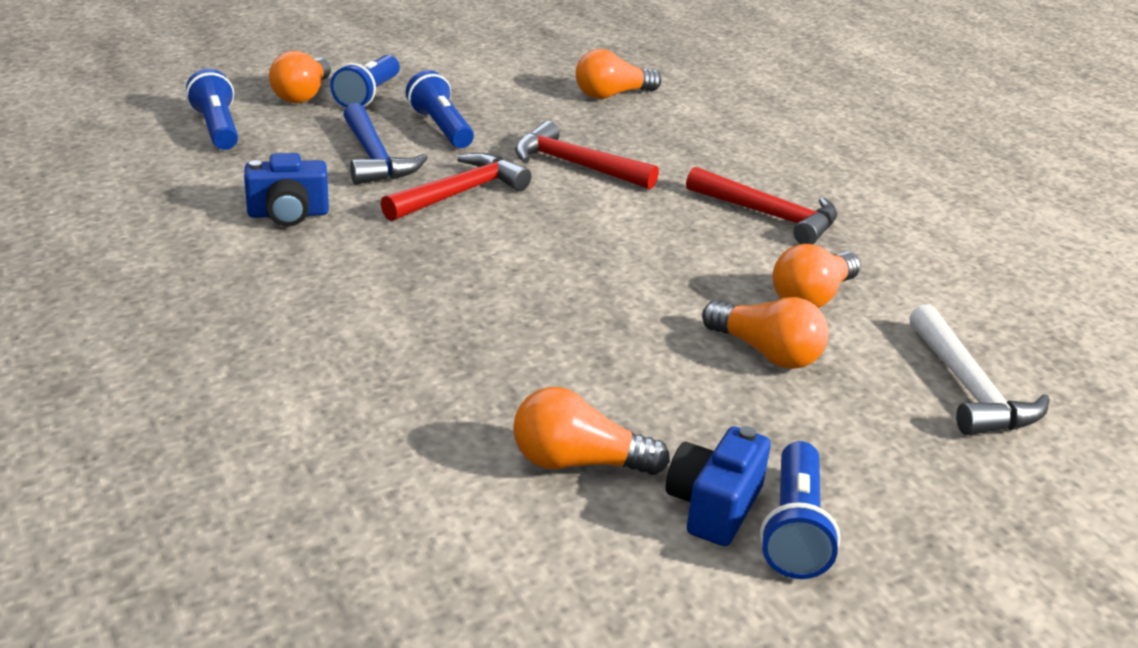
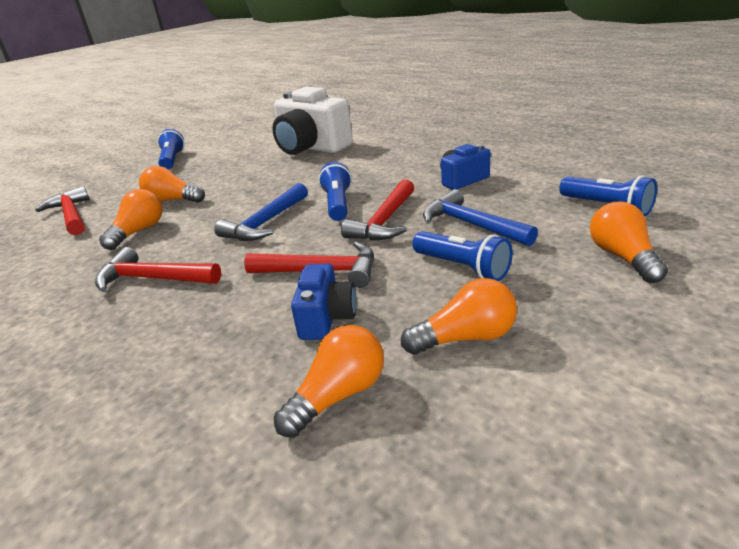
camera: 165 degrees right, 0 degrees up
blue flashlight [330,55,400,108] -> blue flashlight moved to [318,162,352,221]
orange light bulb [513,387,670,475] -> orange light bulb moved to [401,278,517,355]
blue camera [666,426,771,546] -> blue camera moved to [291,264,357,340]
white hammer [909,304,1050,435] -> red hammer [35,186,90,235]
none -> blue hammer [214,183,308,241]
none -> white camera [272,87,353,155]

